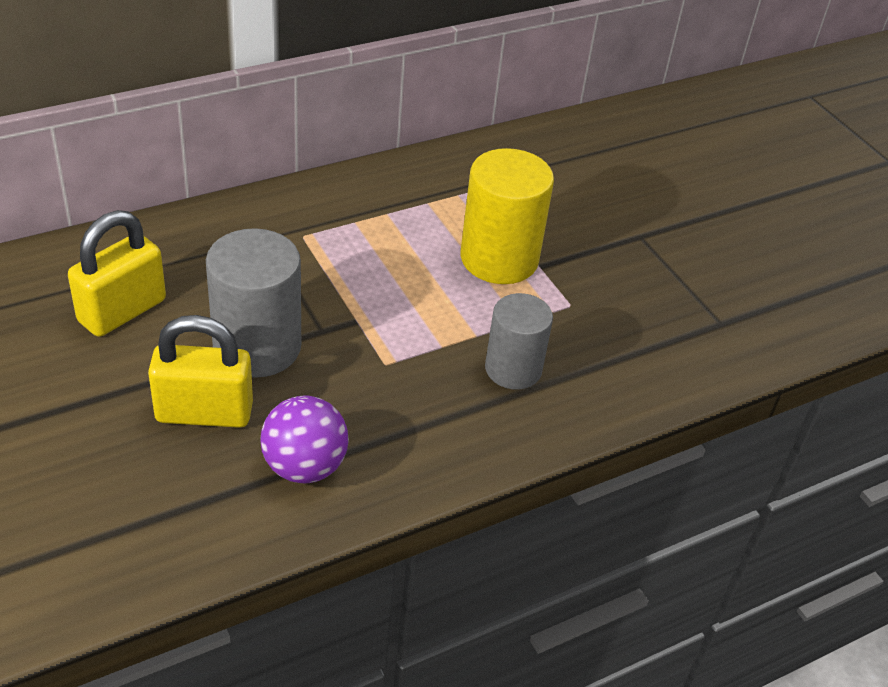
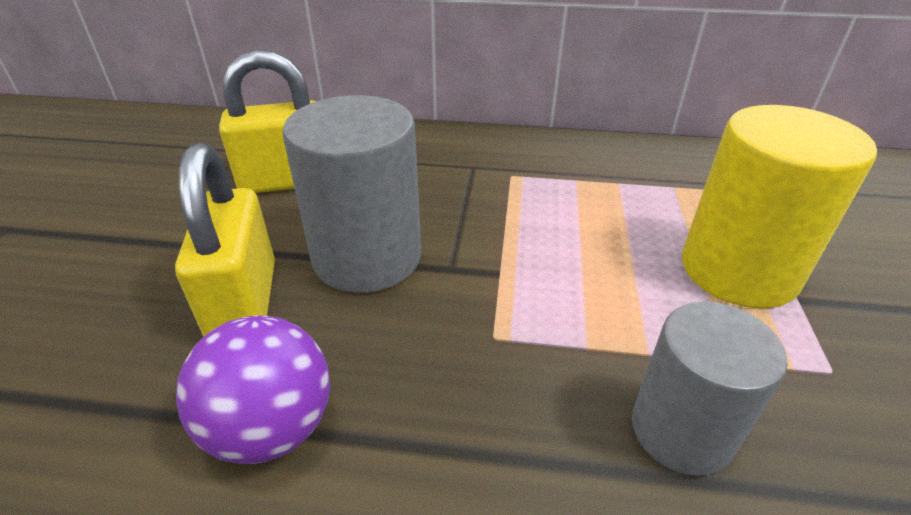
camera: 40 degrees right, 5 degrees down
yellow padlock [148,315,253,428] -> yellow padlock turned 45 degrees clockwise [175,143,275,337]

